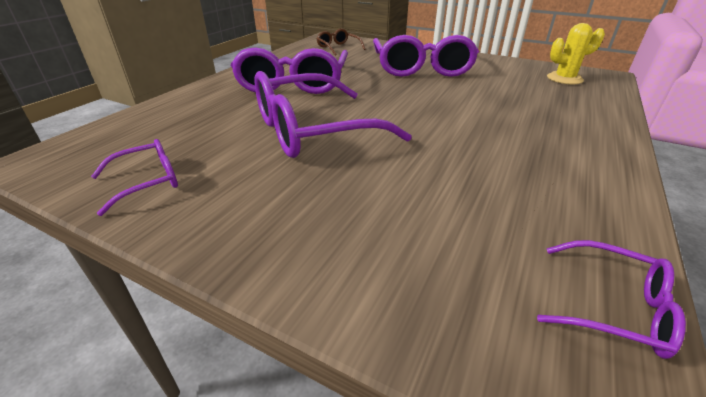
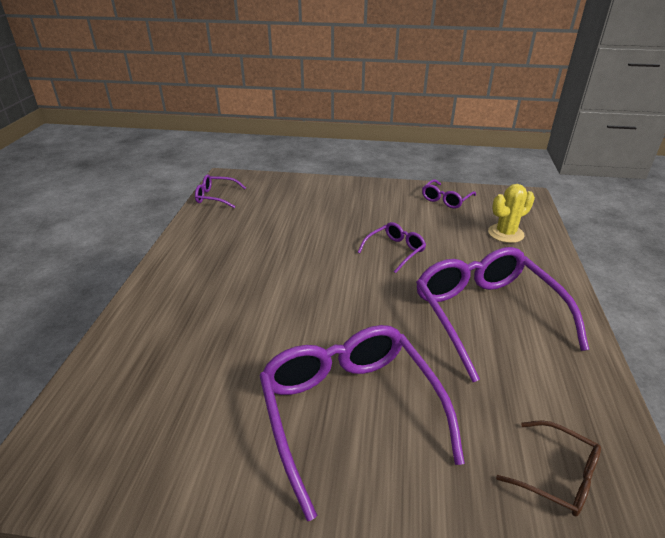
camera: 160 degrees right, 0 degrees up
purple glasses [254,71,412,158] -> purple glasses [358,222,426,273], size x0.48
yellow cactus [547,23,605,84] -> yellow cactus moved to [488,184,535,243]

